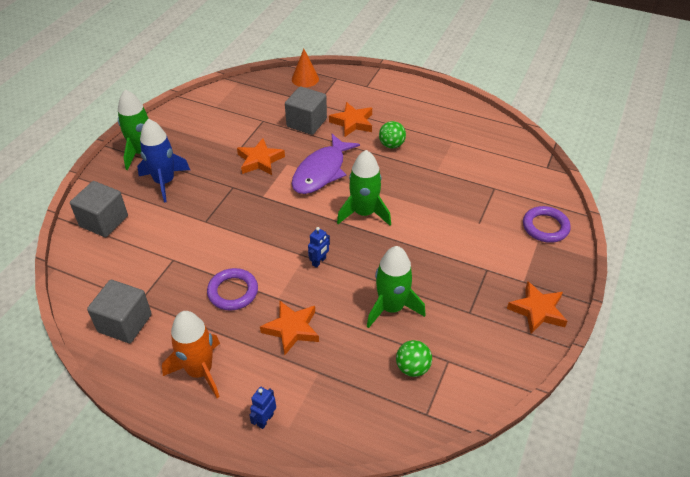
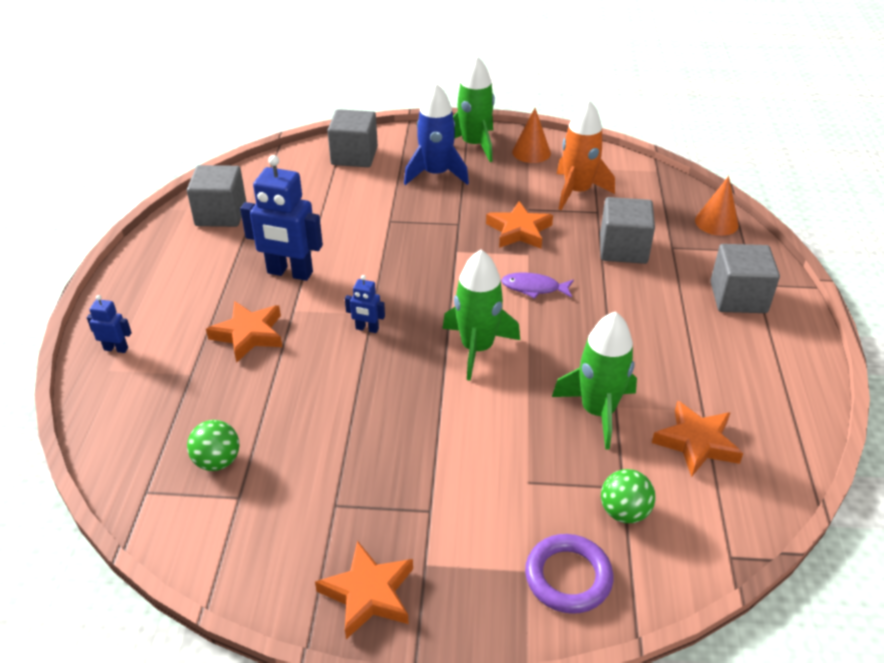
camera: 70 degrees right, 5 degrees down
orange rocket [162,311,220,398] -> orange rocket moved to [557,100,615,210]
purple ring [207,268,258,311] -> blue robot [240,155,323,281]
purple fish [292,134,360,194] -> purple fish [501,272,574,299], size x0.52
orange star [329,102,372,137] -> orange star moved to [652,400,743,477]
green rocket [367,246,426,328] -> green rocket moved to [552,311,637,450]
green ball [379,121,406,149] -> green ball moved to [601,469,656,523]
none -> orange cone [512,108,551,163]
none -> grey cube [710,244,780,313]

